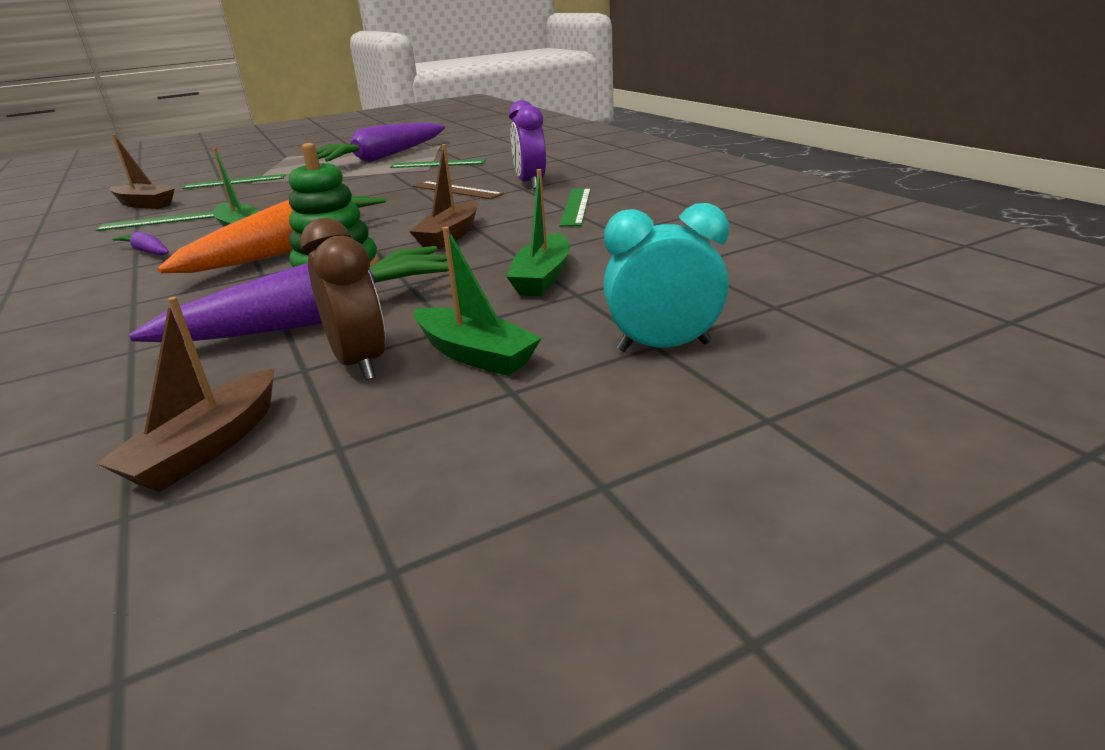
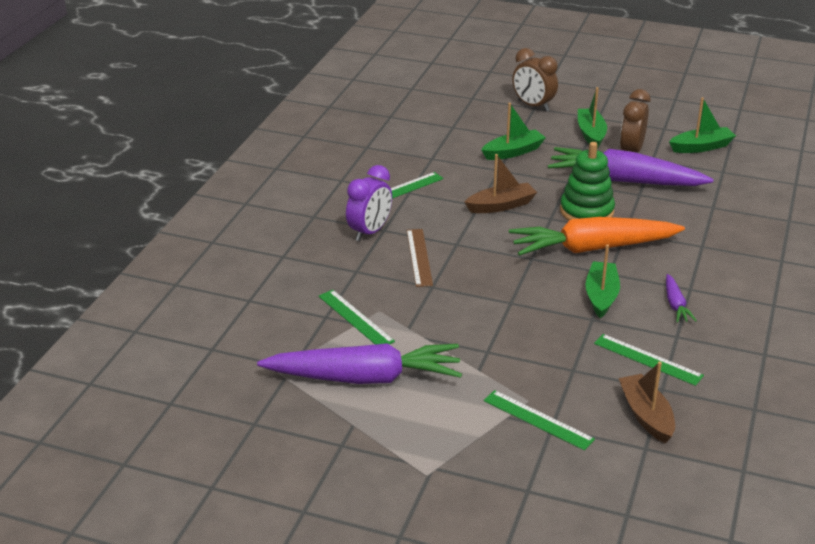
camera: 135 degrees left, 5 degrees up
brown boat [96,297,274,492] -> green boat [669,97,736,153]
turquoise clock [603,203,729,352] -> brown clock [512,48,558,111]

